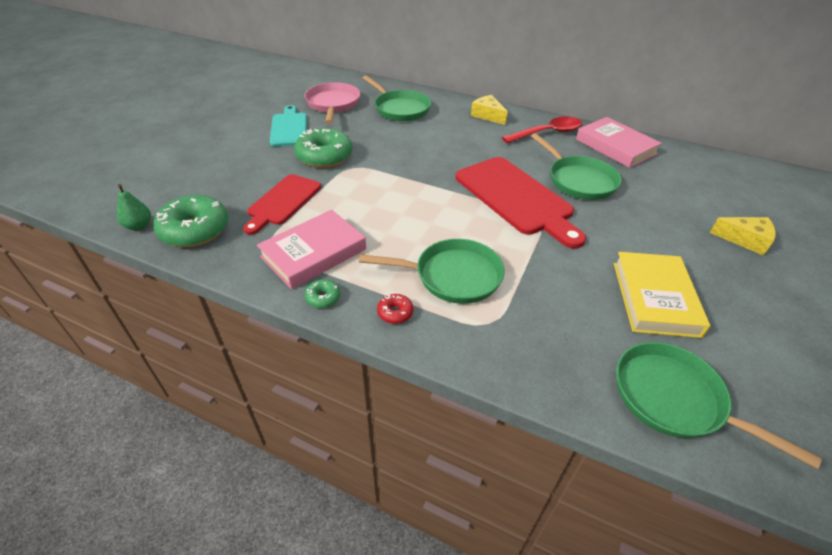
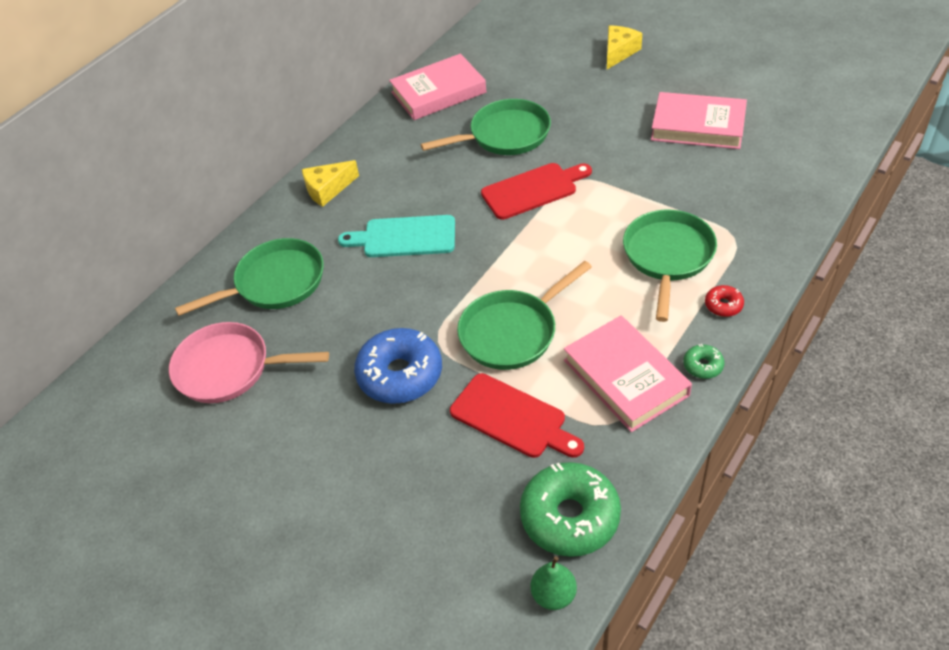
camera: 75 degrees left, 5 degrees up
turquoise cutting board [270,105,307,147] -> turquoise cutting board moved to [338,215,455,257]
green donut [294,128,353,168] -> blue donut [354,328,442,404]
red cutting board [456,157,586,248] -> red cutting board [481,163,592,220], size x0.63
red spoon [502,117,582,143] -> none
yellow book [614,252,710,338] -> pink book [651,92,747,149]
green pan [616,342,822,469] -> green pan moved to [457,261,592,370]

